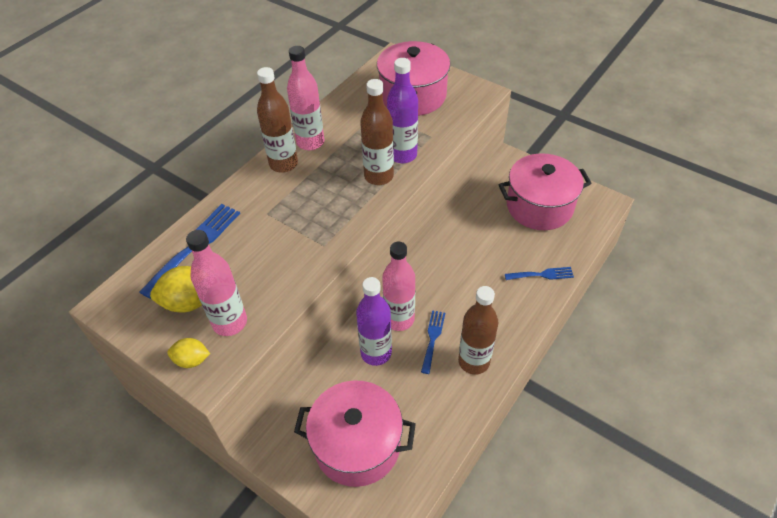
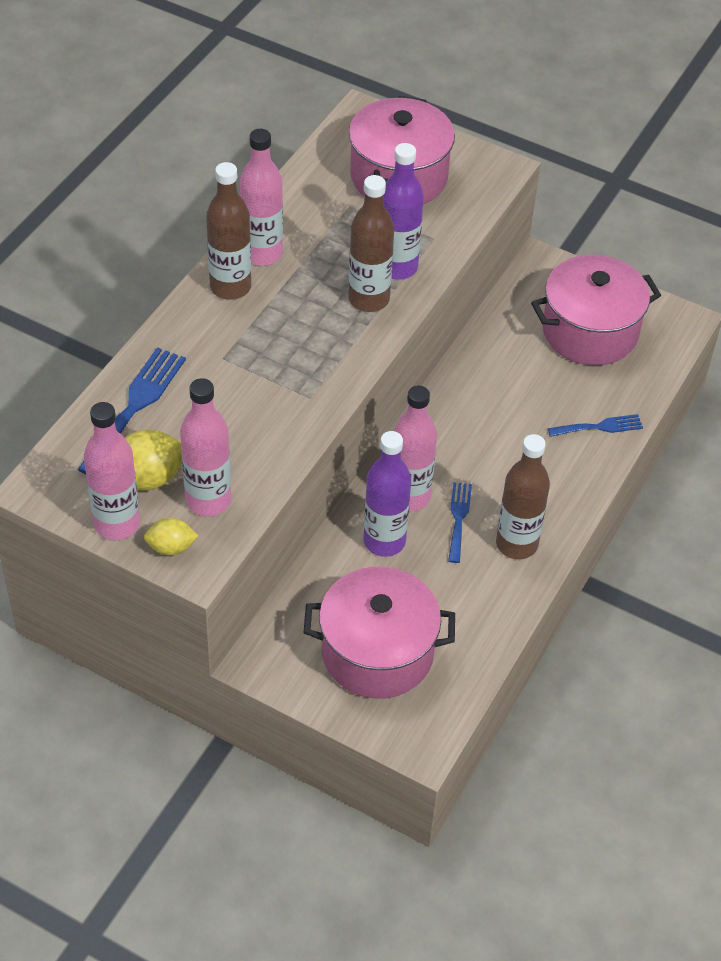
camera: 10 degrees left, 0 degrees up
none -> pink bottle [84,402,140,540]

